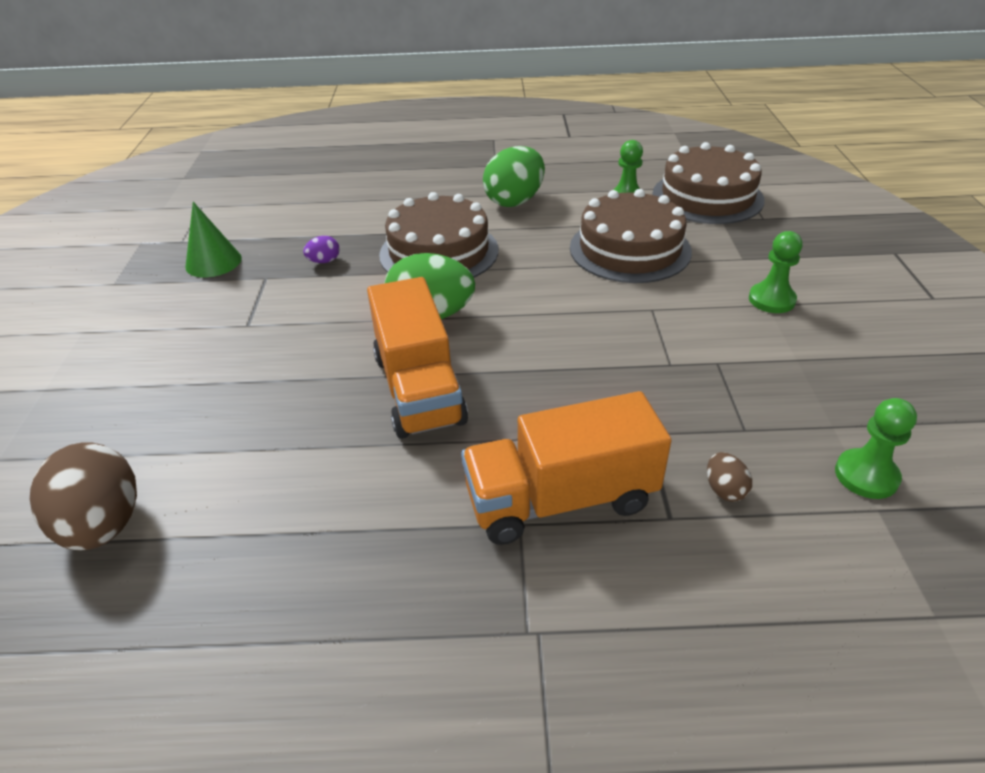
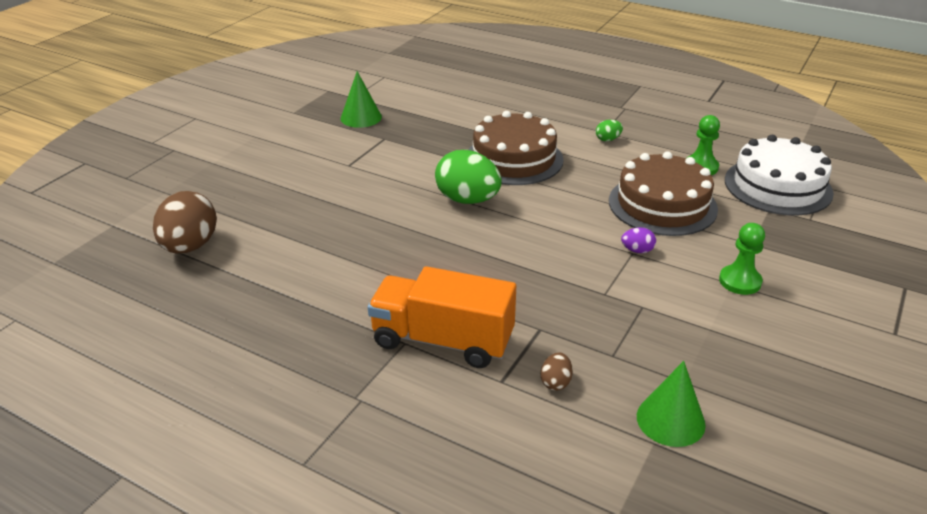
camera: 30 degrees right, 5 degrees down
purple egg [303,236,340,263] -> purple egg moved to [621,227,656,253]
orange truck [367,277,468,439] -> none
green egg [483,146,545,207] -> green egg [596,120,623,141], size x0.45
brown cake [652,142,765,224] -> white cake [725,135,834,216]
green pawn [835,398,917,499] -> green cone [637,361,706,447]

